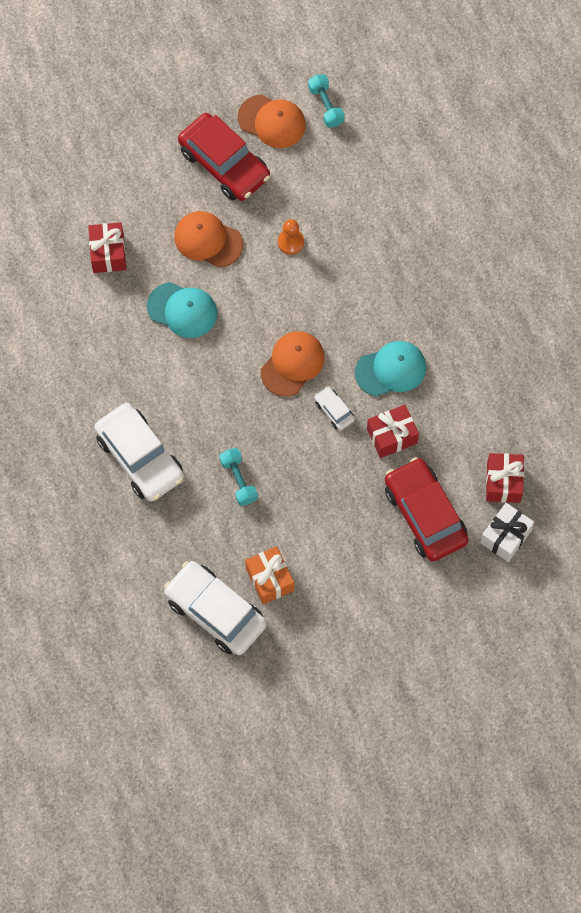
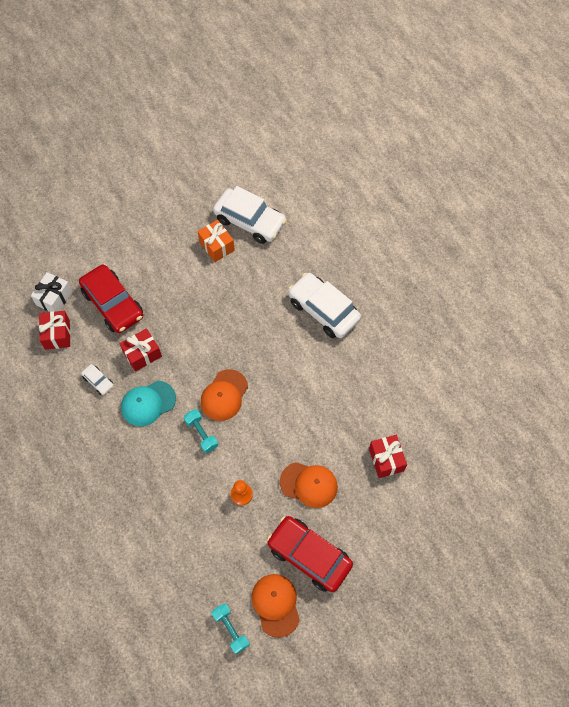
camera: 170 degrees right, 5 degrees down
turquoise cap [147,282,217,338] -> none
turquoise dumbbell [219,448,258,506] -> turquoise dumbbell moved to [184,409,218,453]
orange cap [238,94,306,148] -> orange cap turned 60 degrees clockwise [251,574,300,638]
white car [314,387,355,430] -> white car moved to [81,364,114,395]

